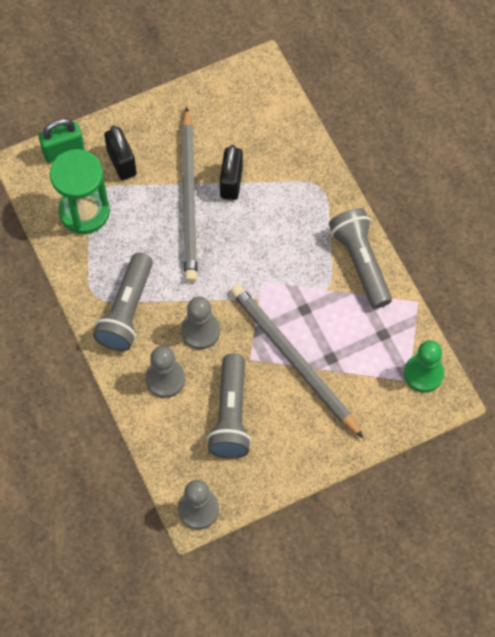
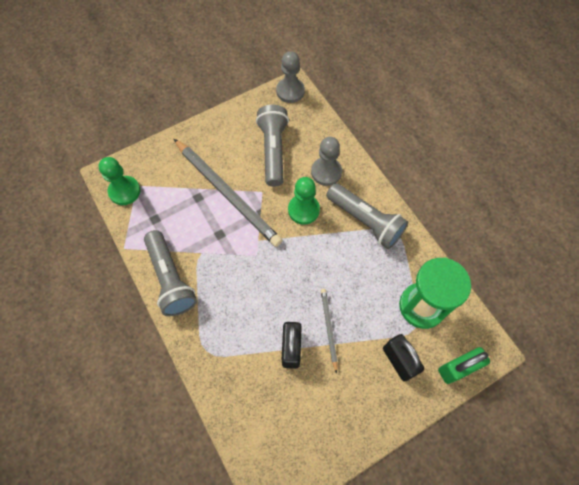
camera: 175 degrees right, 0 degrees up
grey flashlight [93,253,153,351] -> grey flashlight turned 120 degrees clockwise [326,183,408,249]
grey pencil [181,107,198,283] -> grey pencil [321,289,338,374], size x0.47
grey pawn [181,297,220,349] -> green pawn [288,177,320,225]

